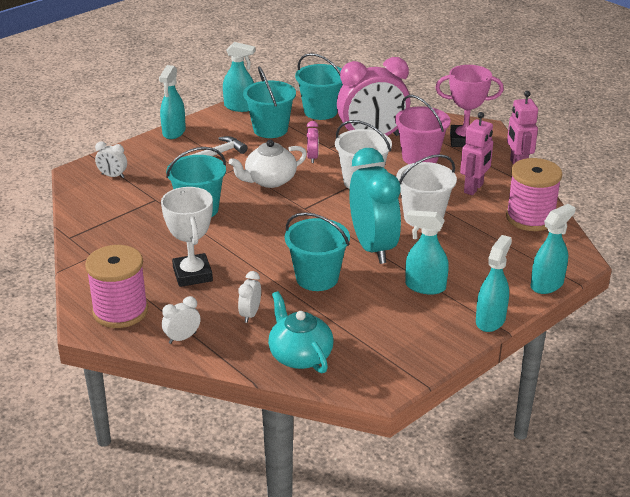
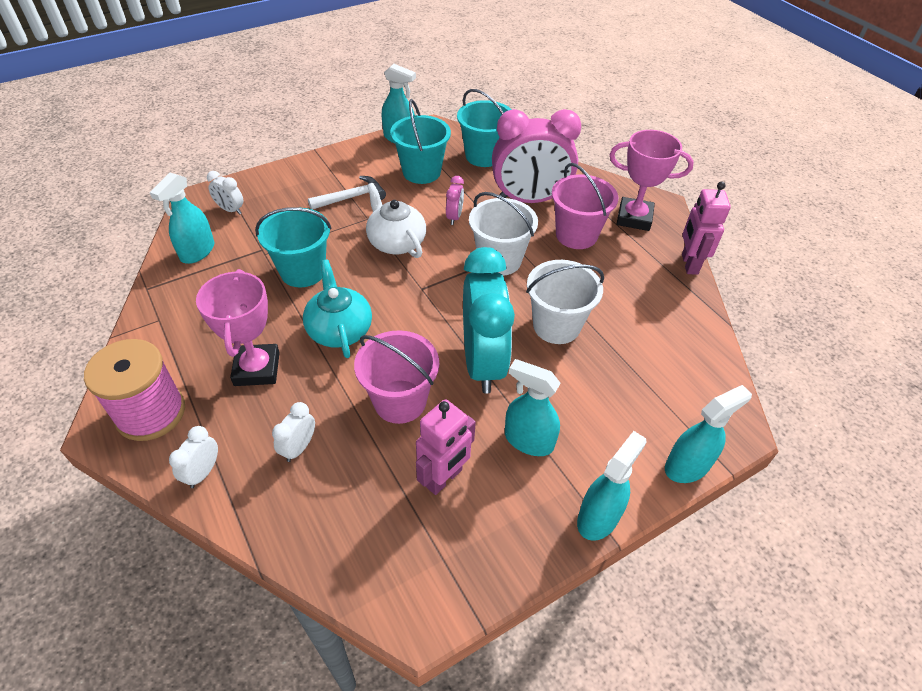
camera: 10 degrees right, 15 degrees up
turquoise spray bottle [159,65,186,139] -> turquoise spray bottle moved to [149,173,215,264]
white trophy [161,187,213,287] -> pink trophy [196,269,280,386]
white clock [162,296,200,344] -> white clock turned 45 degrees counterclockwise [169,426,218,488]
white teapot [229,140,307,188] -> white teapot turned 75 degrees clockwise [366,183,426,258]
turquoise teapot [268,291,334,373] -> turquoise teapot moved to [303,260,372,358]
turquoise bucket [285,212,350,291] -> pink bucket [354,330,439,424]
pink robot [460,112,493,195] -> pink robot moved to [416,399,476,495]
pink spool [506,158,562,231] -> none

